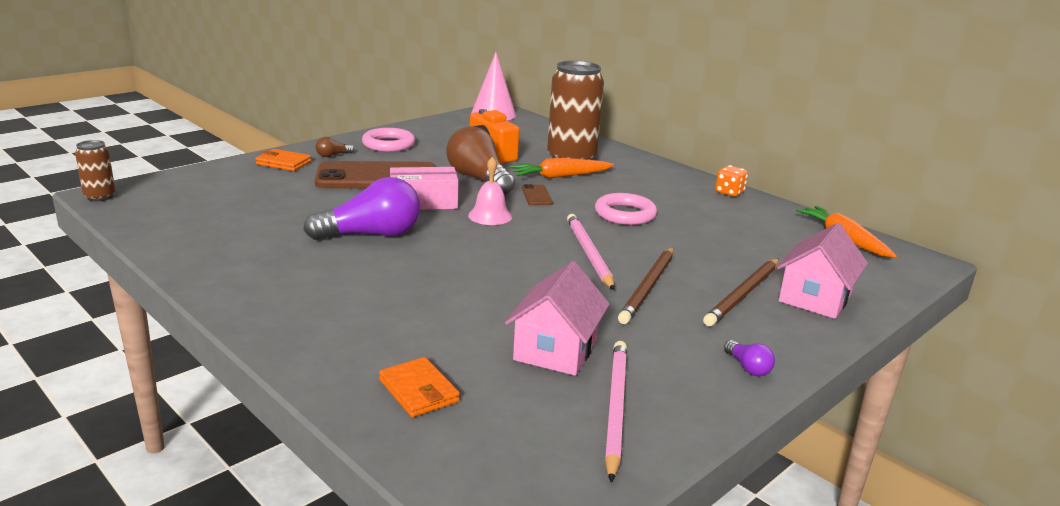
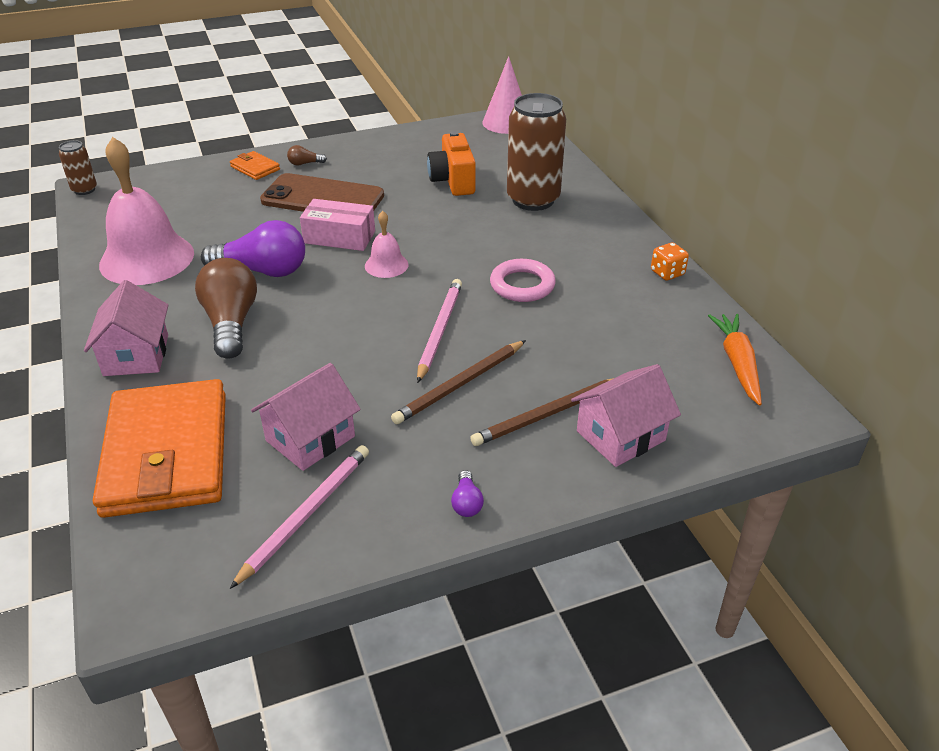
camera: 25 degrees right, 15 degrees up
pink ring [362,128,415,152] -> none
orange wallet [379,357,460,417] -> orange wallet [93,379,226,518], size x2.44
brown light bulb [446,126,515,195] -> brown light bulb moved to [195,258,257,359]
orange carrot [510,158,614,179] -> none
brown phone [522,184,553,205] -> none
none -> pink house [84,280,169,376]
none -> pink bell [99,137,194,285]

